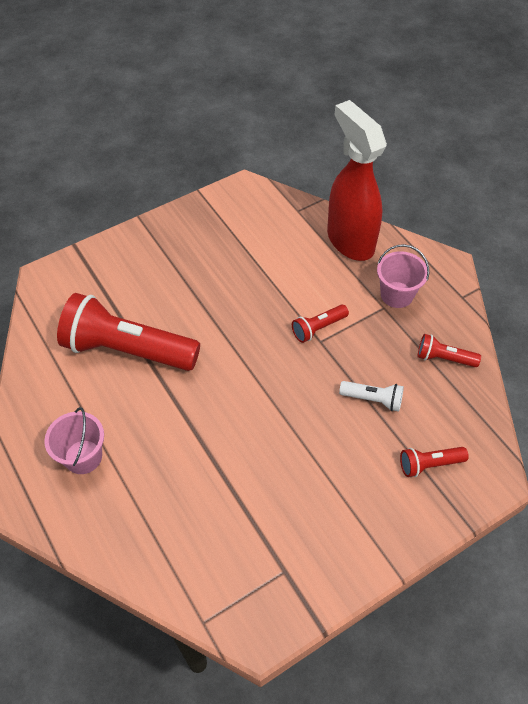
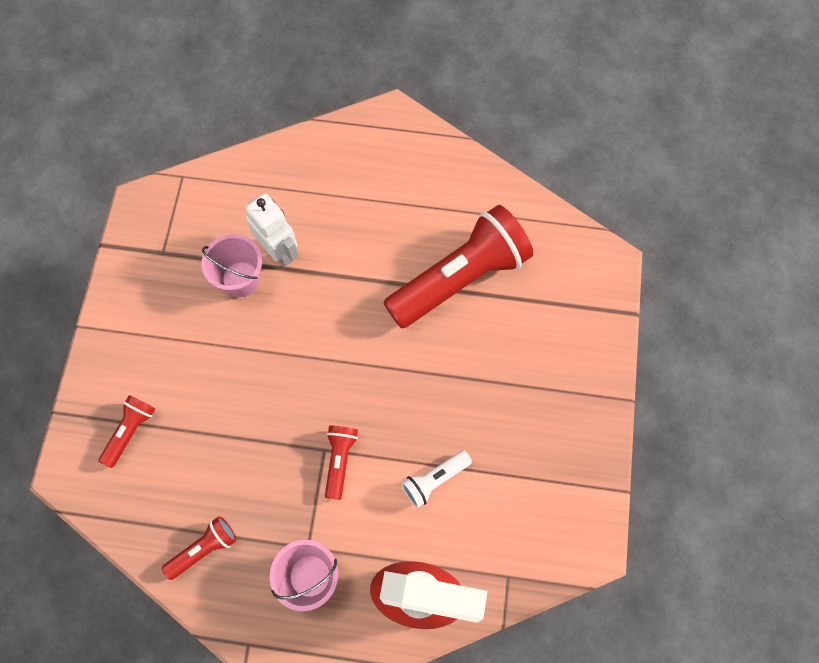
camera: 130 degrees right, 15 degrees up
pink bucket [44,407,104,474] -> pink bucket moved to [202,234,262,297]
white flashlight [339,381,404,412] -> white flashlight moved to [401,450,472,508]
none -> white robot [245,194,299,267]

